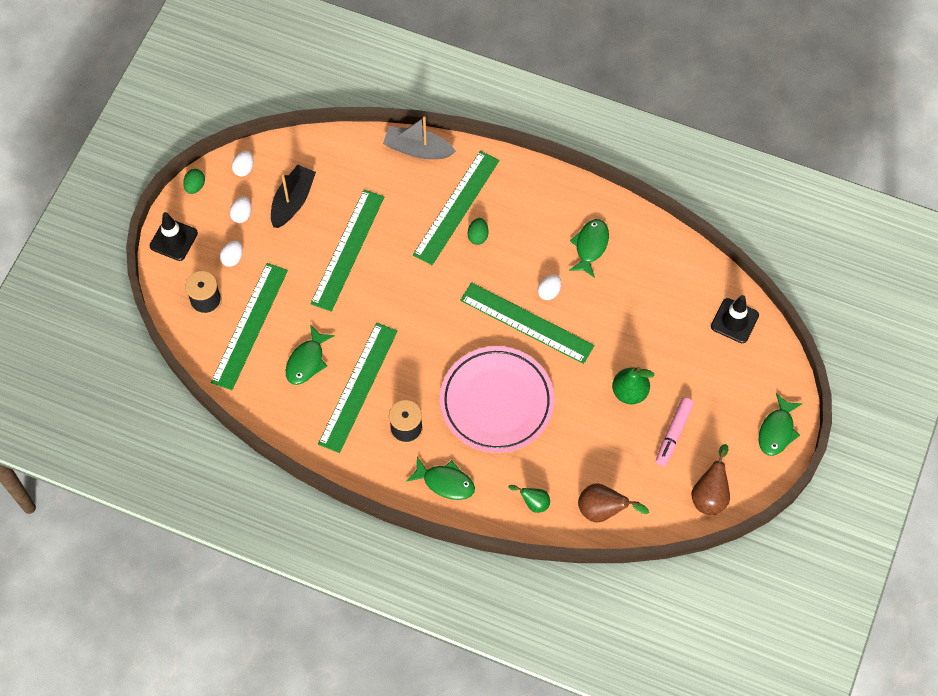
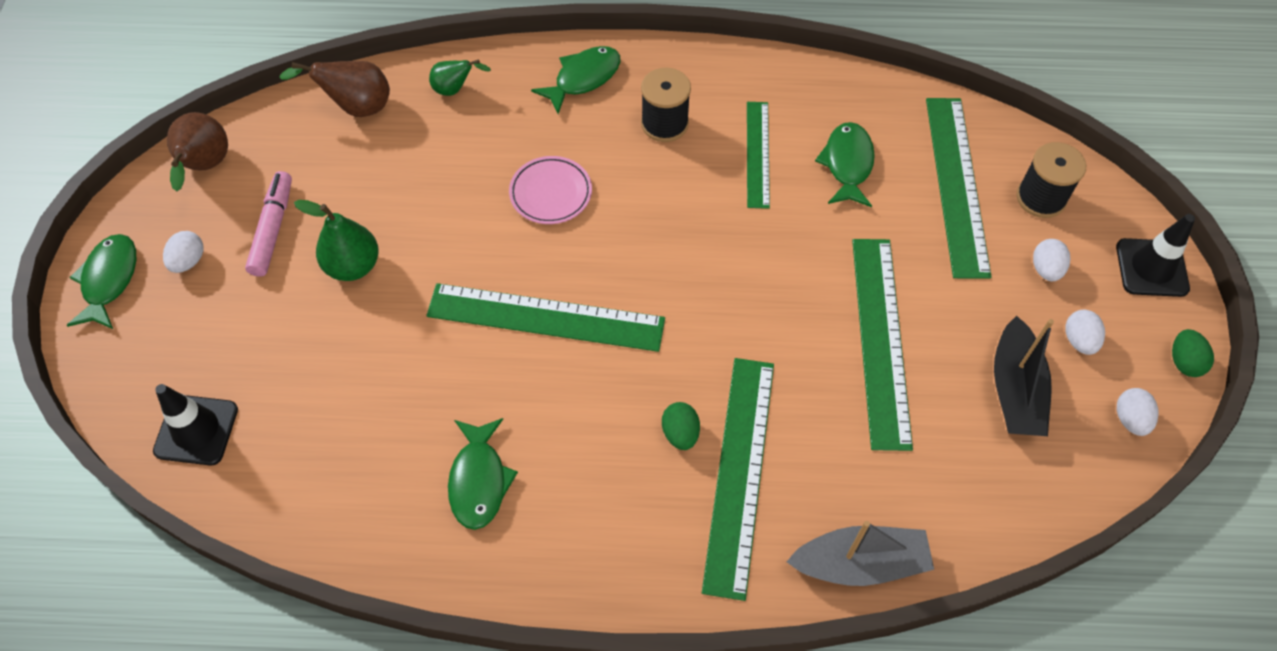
camera: 160 degrees right, 5 degrees down
green ruler [318,323,398,453] -> green ruler [747,102,770,209], size x0.61
green fish [406,457,475,500] -> green fish turned 135 degrees clockwise [531,46,621,114]
pink plate [440,346,554,453] -> pink plate [509,156,592,224], size x0.47
white egg [538,275,561,300] -> white egg moved to [163,231,203,273]

